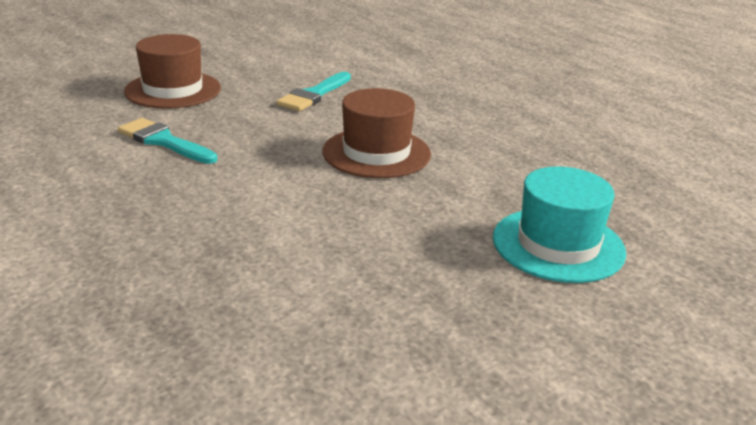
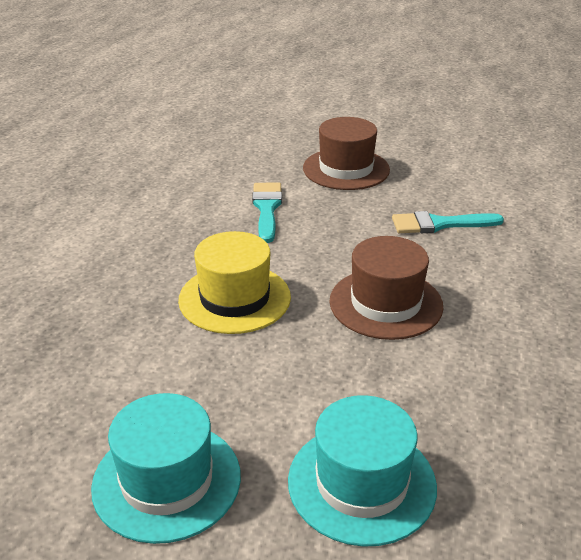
camera: 55 degrees right, 5 degrees up
none -> turquoise hat [91,393,241,544]
none -> yellow hat [178,231,291,334]

